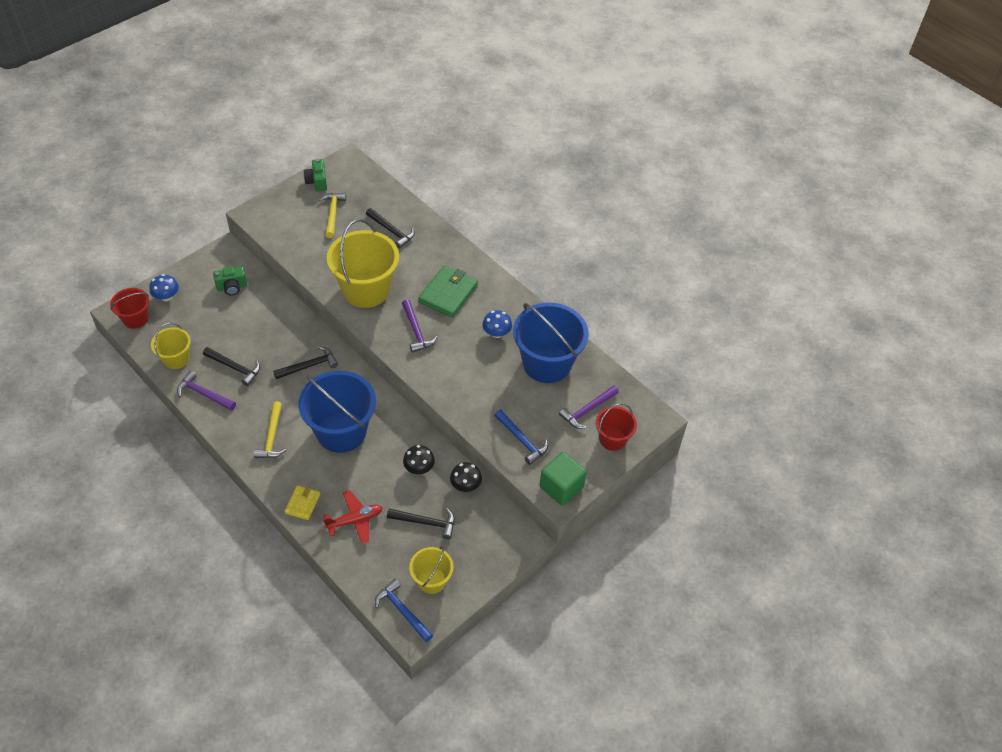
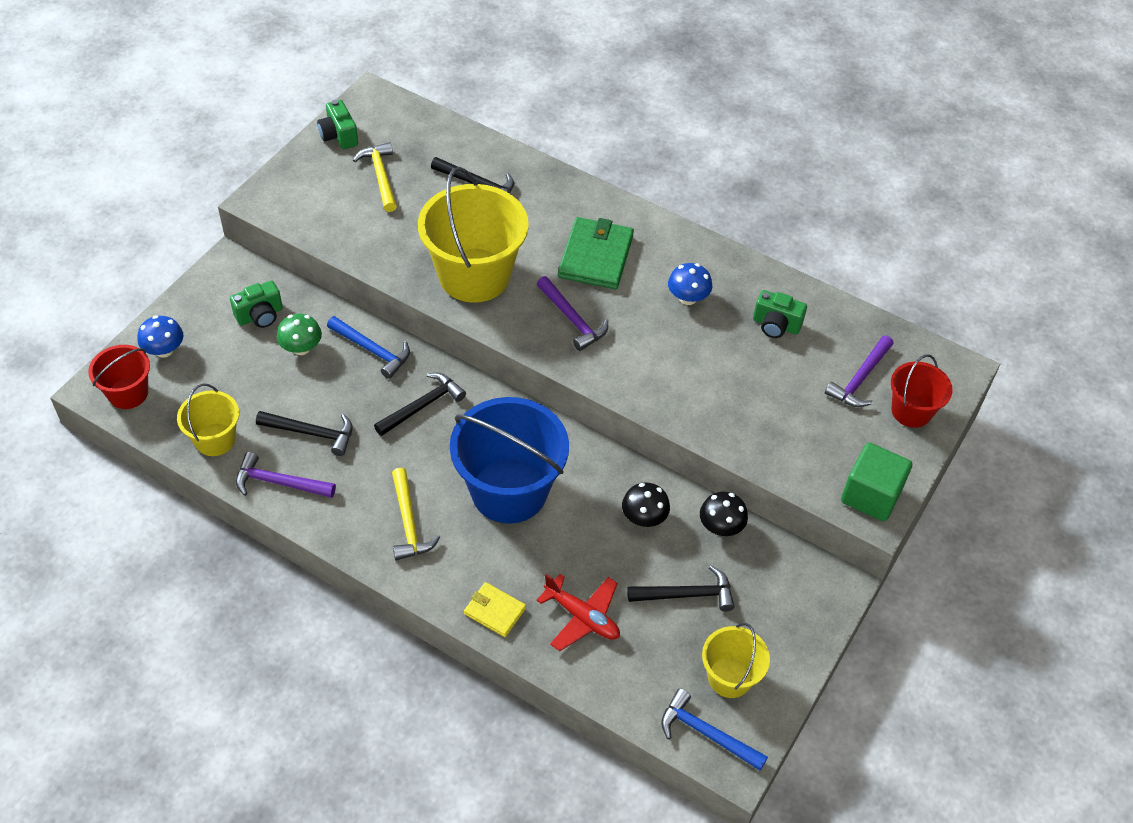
camera: 15 degrees left, 0 degrees up
yellow wallet [285,485,320,520] -> yellow wallet turned 60 degrees counterclockwise [464,582,526,637]
red plane [323,490,383,544] -> red plane turned 75 degrees clockwise [536,574,620,651]
blue hammer [494,410,548,465] -> blue hammer moved to [327,316,410,379]
blue bucket [513,303,589,383] -> green camera [753,290,807,338]
none -> green mushroom [277,314,322,355]

